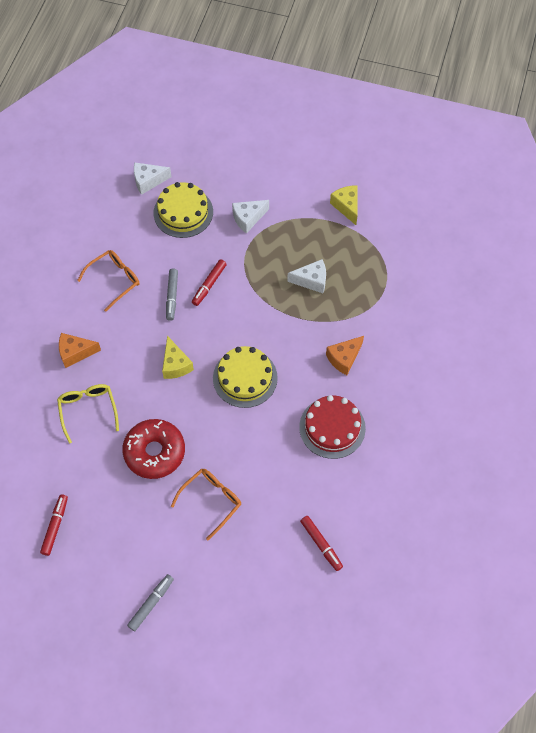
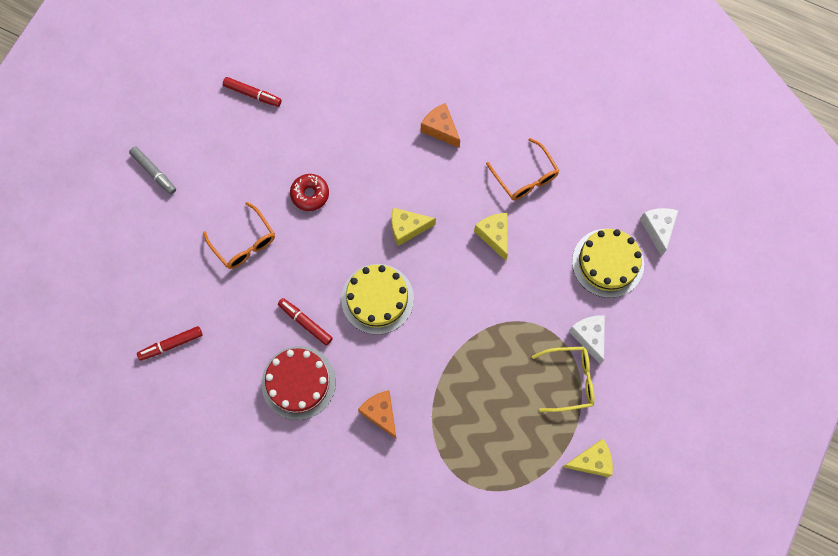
camera: 100 degrees right, 10 degrees up
yellow glasses [57,384,119,444] -> yellow glasses moved to [532,346,594,412]
orange cheese [59,333,101,368] -> orange cheese turned 45 degrees counterclockwise [421,103,460,148]
red donut [122,419,185,479] -> red donut [290,174,329,211], size x0.59
grey marker [166,269,178,321] -> yellow cheese [474,213,508,261]
red marker [192,259,227,306] -> red marker moved to [278,298,333,346]
white cheese [287,259,326,293] -> none

